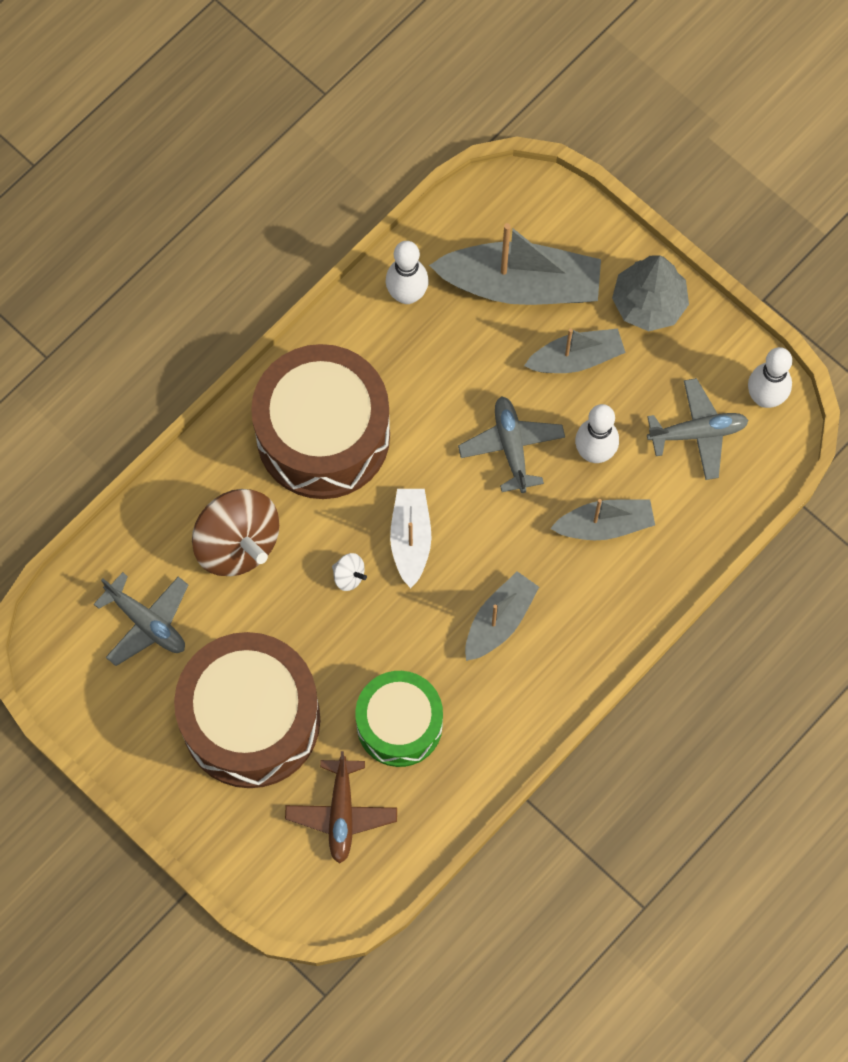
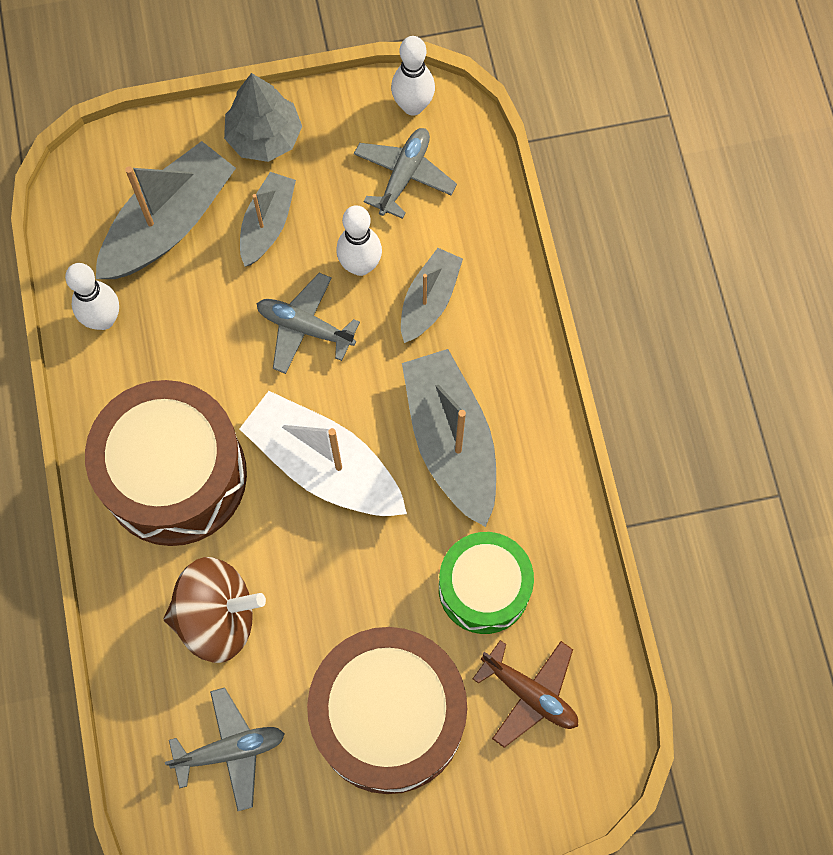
camera: 55 degrees left, 0 degrees up
white spinning top [332,553,367,591] -> none
white boat [390,489,431,588] -> white boat [240,391,407,516], size x1.68
grey boat [465,571,539,661] -> grey boat [402,349,496,527], size x1.68

